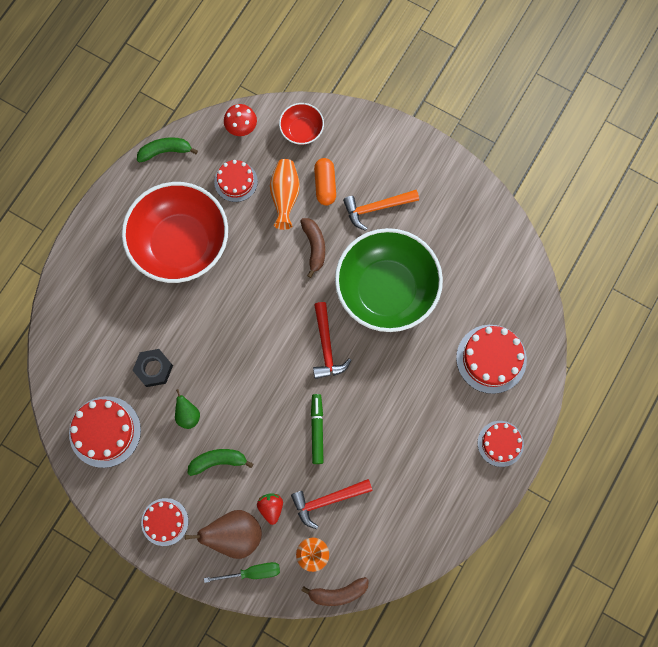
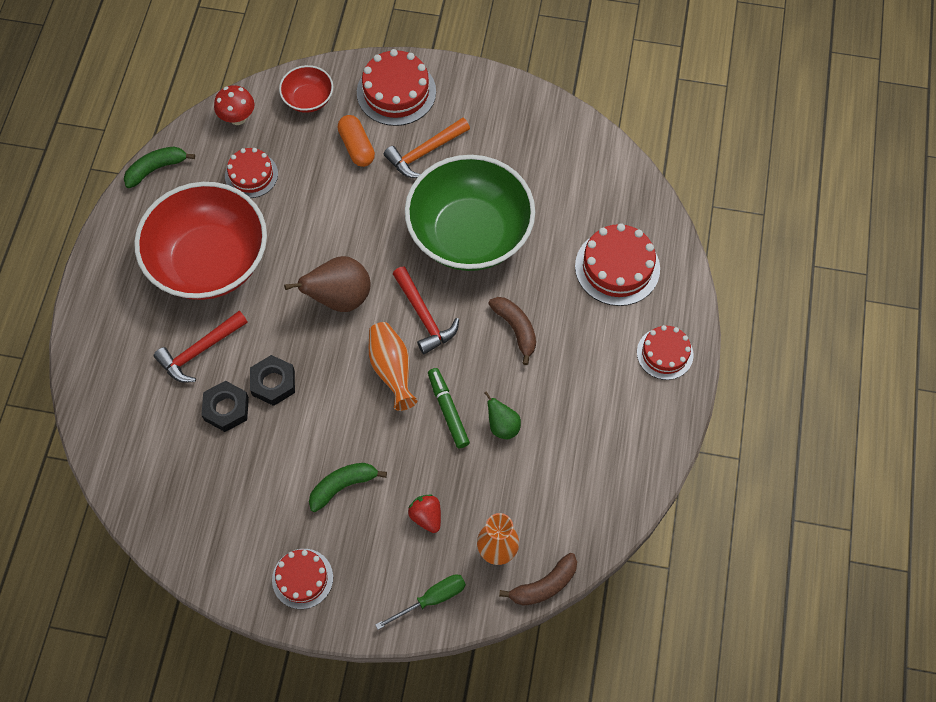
camera: 20 degrees left, 10 degrees down
red cake [69,396,141,468] -> red cake moved to [357,49,436,126]
green pear [175,389,200,429] -> green pear moved to [485,391,521,439]
brown pear [185,510,262,559] -> brown pear moved to [284,256,371,312]
orange vase [270,159,300,230] -> orange vase moved to [369,322,417,411]
red hammer [291,479,373,529] -> red hammer moved to [154,311,248,383]
brown banana [301,218,325,278] -> brown banana moved to [488,297,536,365]
none -> black nut [250,355,295,406]

